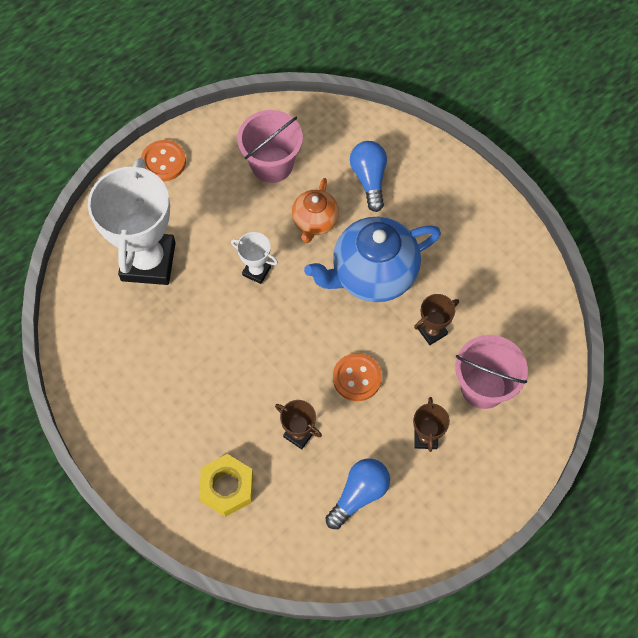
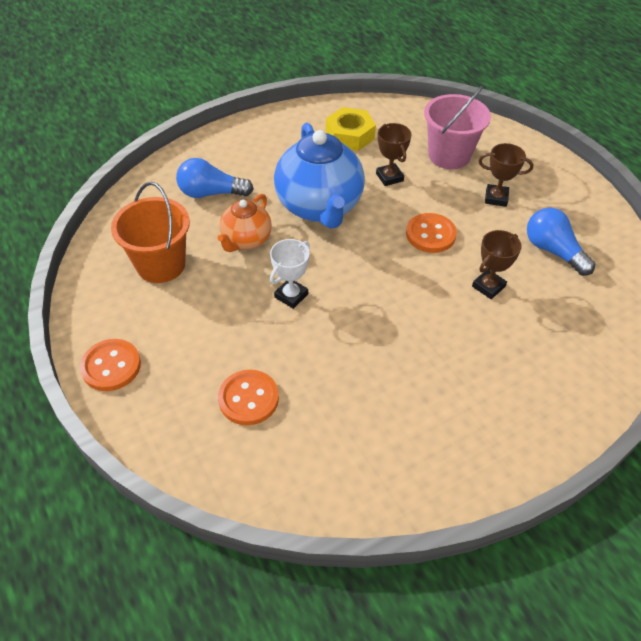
camera: 80 degrees left, 15 degrees down
white trophy [88,158,176,285] -> orange button [218,370,279,425]
yellow nut [199,454,253,517] -> yellow nut moved to [326,107,376,151]
pink bucket [237,110,303,183] -> orange bucket [111,182,190,283]
orange teapot [292,178,339,243] -> orange teapot turned 90 degrees clockwise [217,194,272,252]

